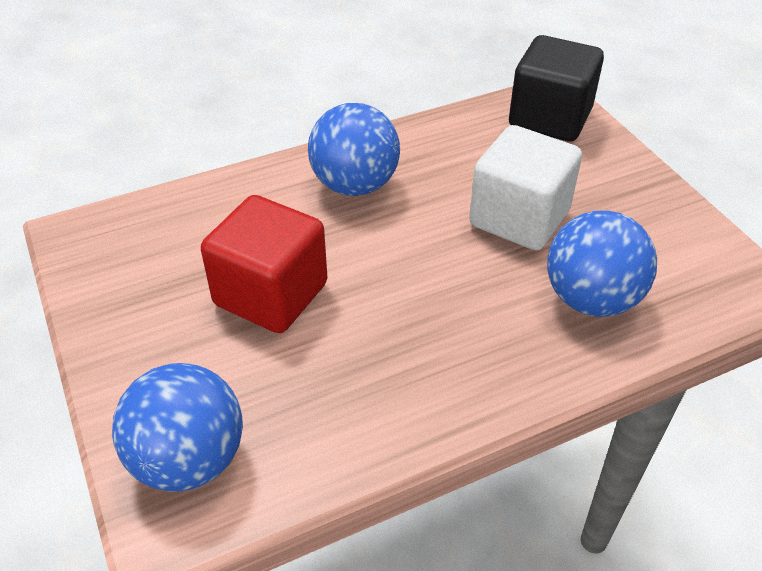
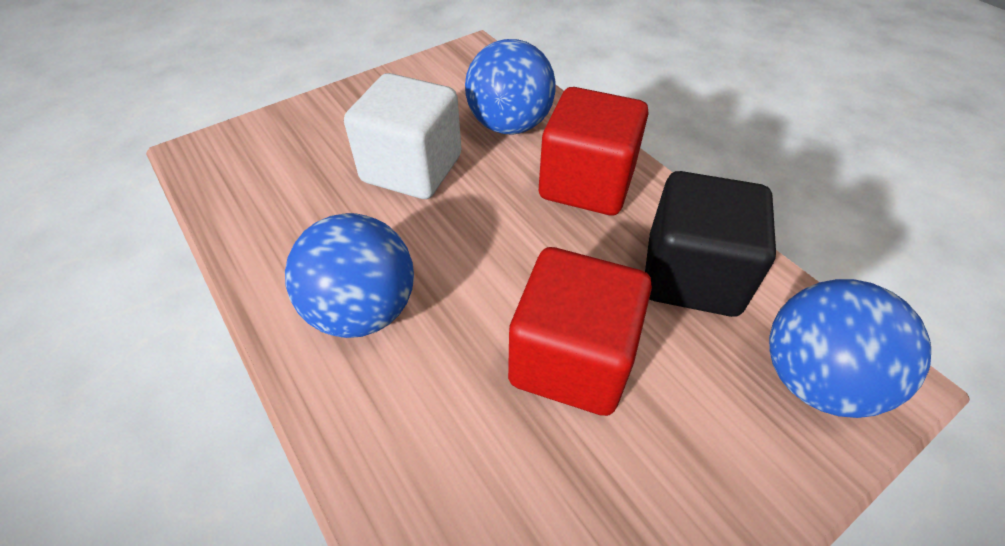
camera: 100 degrees left, 5 degrees up
black cube [509,35,604,141] -> black cube moved to [645,171,776,317]
none -> red cube [539,87,649,215]

